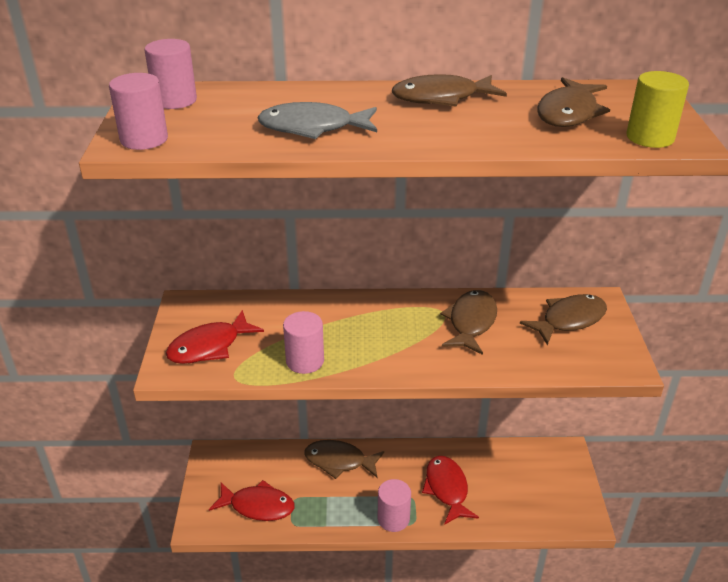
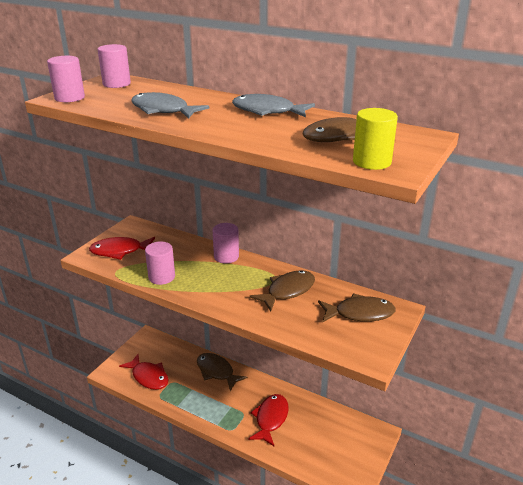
camera: 30 degrees right, 5 degrees down
pink cylinder [378,479,411,532] -> pink cylinder moved to [213,223,239,264]
brown fish [392,74,507,107] -> grey fish [232,94,315,117]

